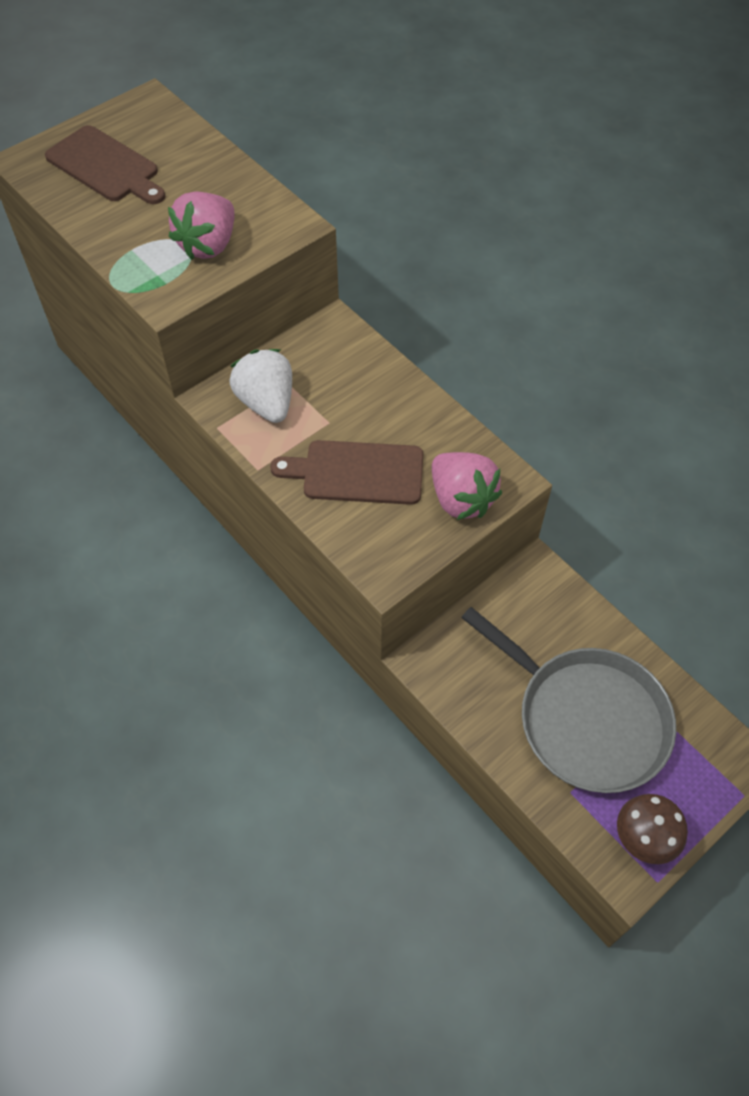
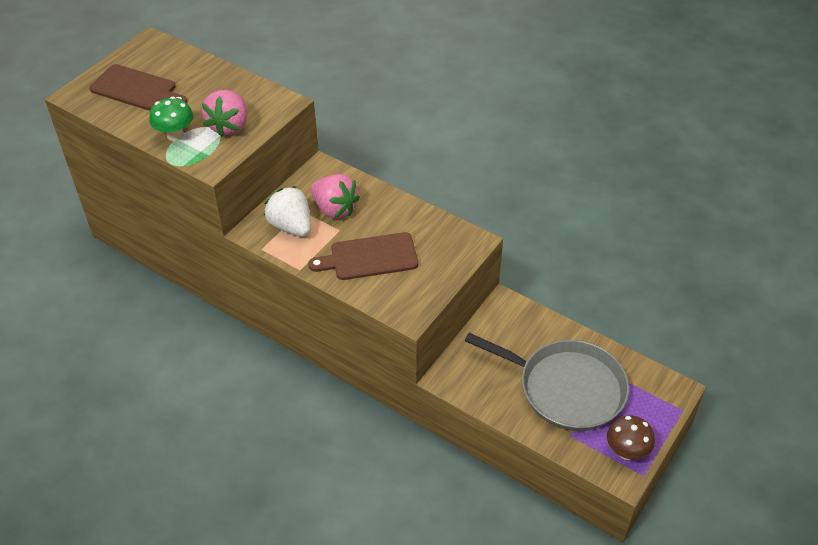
camera: 15 degrees left, 10 degrees down
pink strawberry [432,452,502,520] -> pink strawberry moved to [311,174,360,219]
none -> green mushroom [149,97,193,141]

